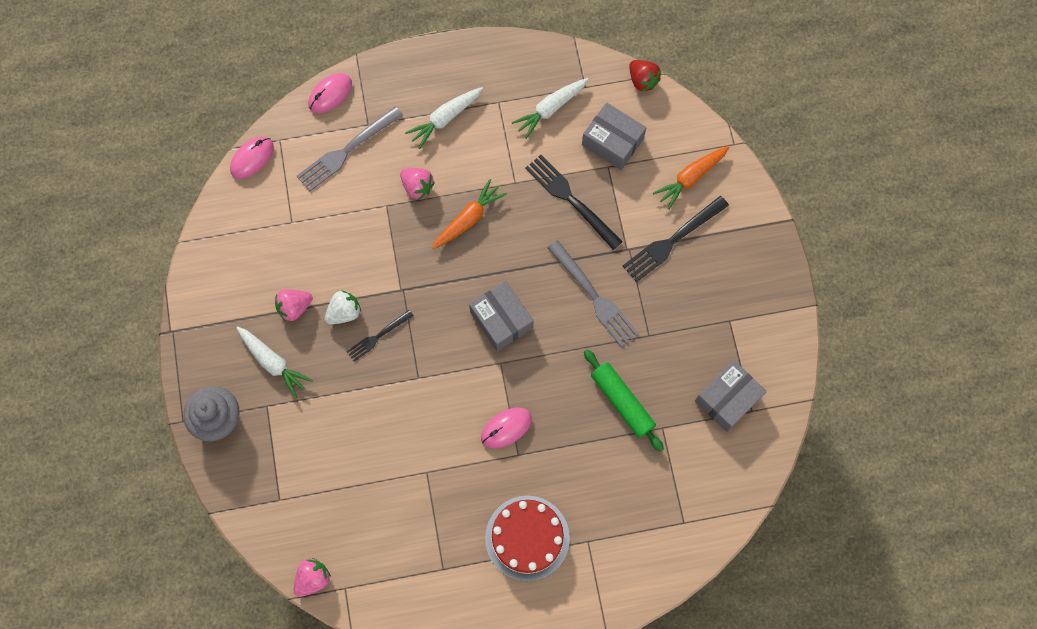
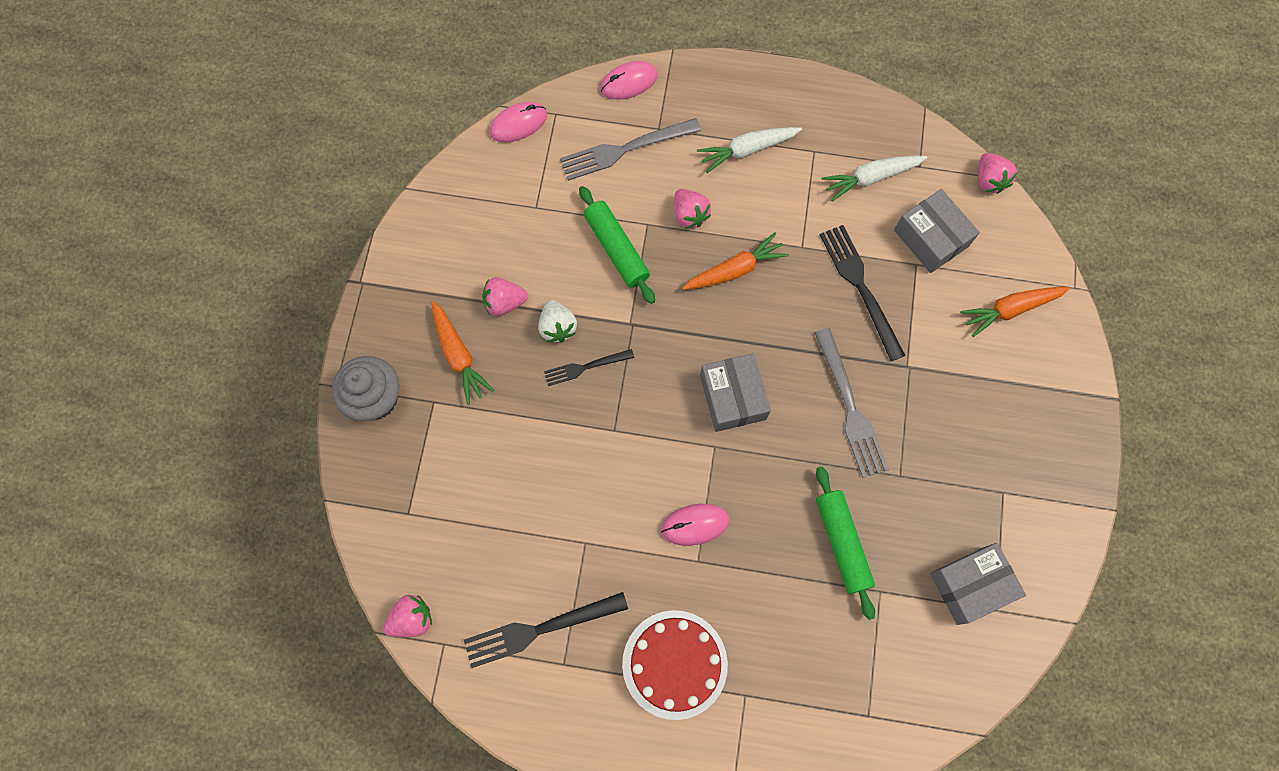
camera: 20 degrees right, 0 degrees up
white carrot [236,326,313,399] -> orange carrot [431,301,494,405]
white strawberry [325,290,361,324] -> white strawberry turned 90 degrees clockwise [539,300,577,342]
black fork [623,196,729,282] -> black fork moved to [464,592,628,668]
red strawberry [629,60,661,92] -> pink strawberry [978,153,1017,194]
none -> green rolling pin [579,186,655,304]

